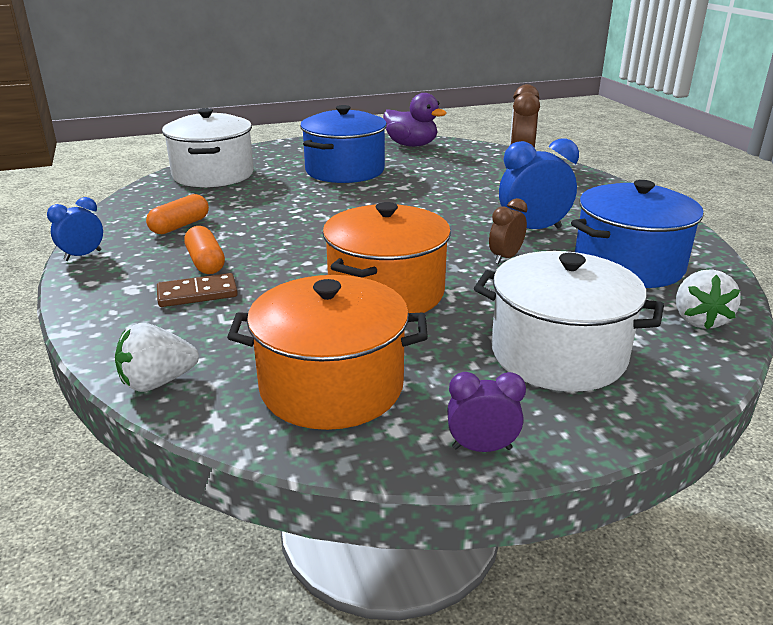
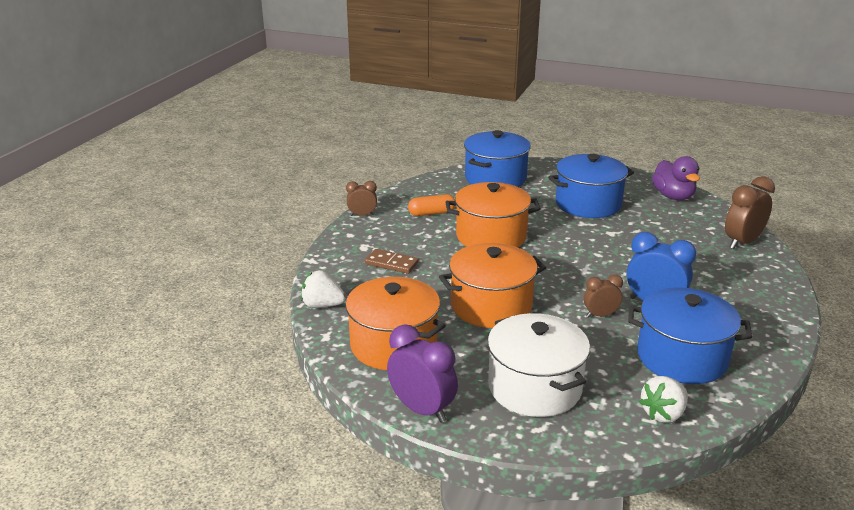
camera: 40 degrees right, 0 degrees up
blue clock [47,197,103,261] -> brown clock [346,181,377,216]
white pot [162,108,254,187] -> blue pot [464,130,531,187]
orange capsule [184,226,225,274] -> none
purple clock [447,372,526,452] -> purple clock [387,324,458,423], size x1.69
none -> orange pot [446,182,541,247]

